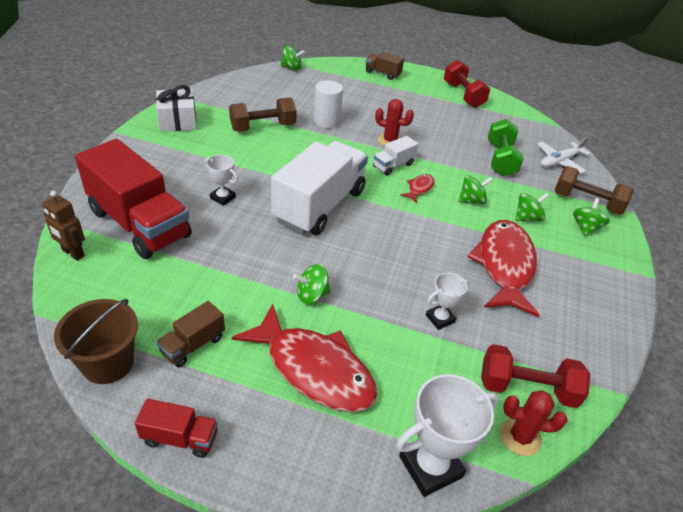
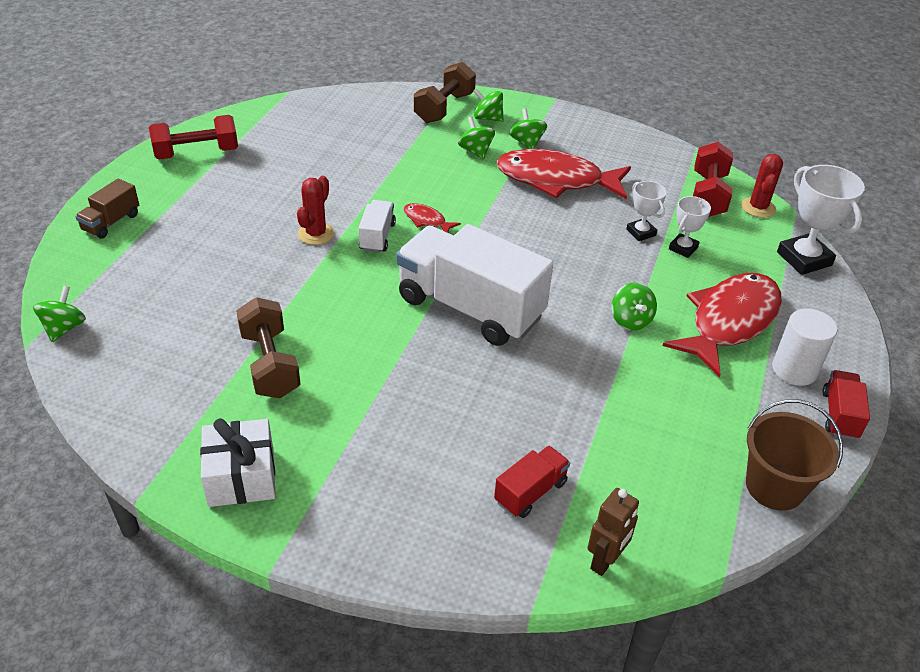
camera: 85 degrees left, 0 degrees up
red truck [75,139,192,259] -> red truck [494,446,570,518], size x0.45
brown truck [156,301,225,367] -> none
white trophy [204,155,238,206] -> white trophy moved to [669,196,711,258]
white cylinder [314,80,343,128] -> white cylinder moved to [772,308,837,386]
white truck [373,136,418,176] -> white truck turned 135 degrees counterclockwise [358,200,396,253]
green spinning top [458,175,493,204] -> green spinning top moved to [509,108,547,149]
green dumbbell [488,119,523,176] -> none
white plane [537,137,591,174] -> none

